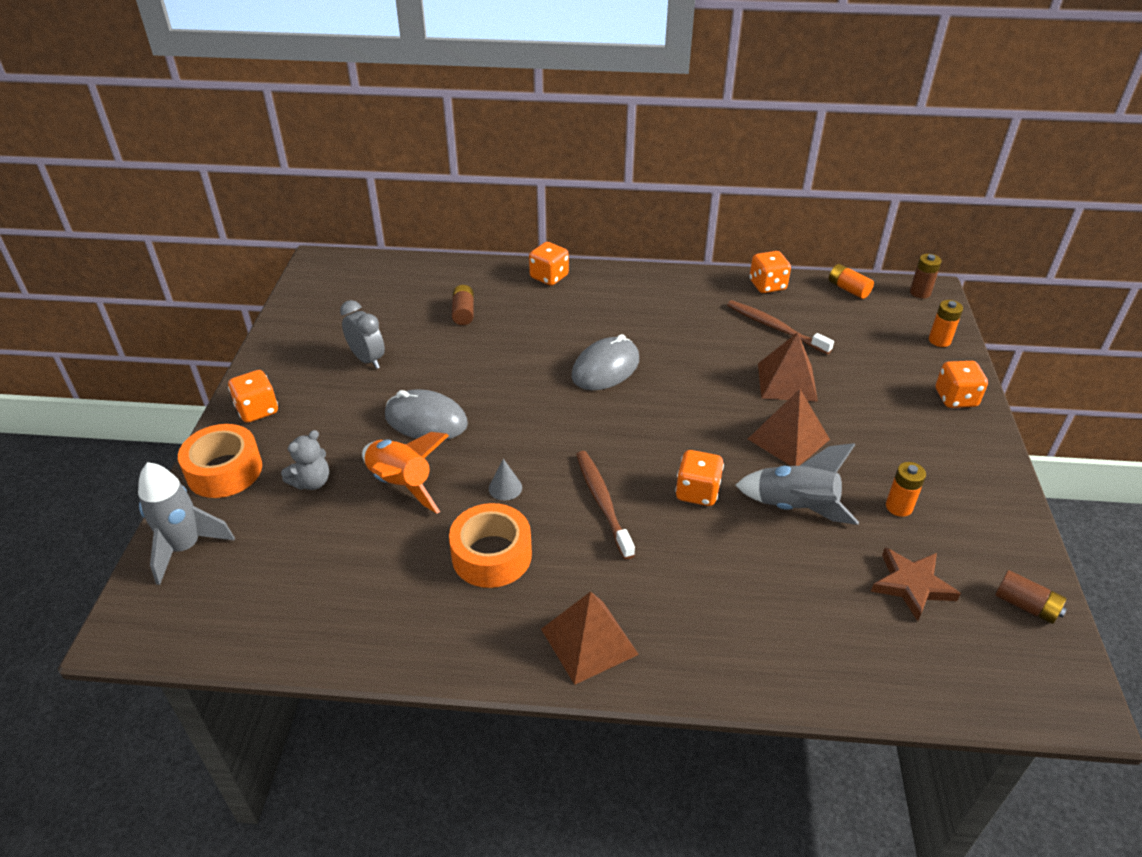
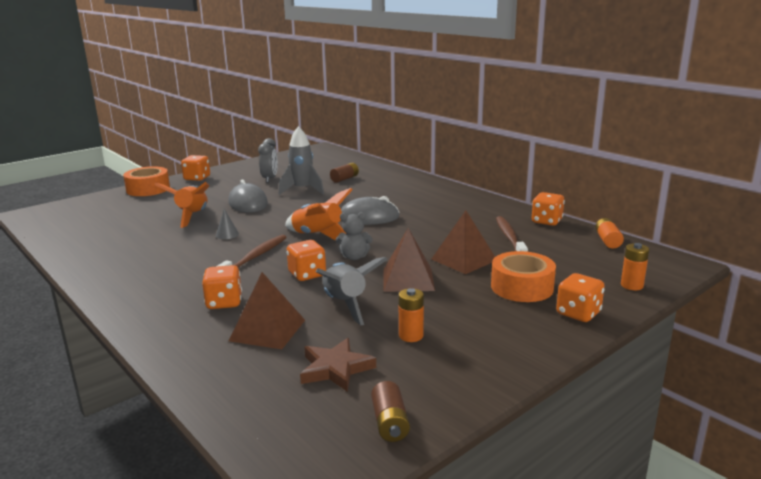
camera: 45 degrees right, 20 degrees down
grey rocket [138,462,235,585] -> grey rocket moved to [279,126,324,195]
grey teddy bear [281,430,329,490] -> grey teddy bear moved to [335,212,373,260]
orange tape [449,503,532,588] -> orange tape moved to [491,251,556,302]
orange dice [529,242,569,285] -> orange dice moved to [202,265,242,309]
brown pyramid [541,591,639,685] -> brown pyramid moved to [229,272,305,349]
brown battery [910,254,941,298] -> none
none -> orange rocket [285,188,353,240]

